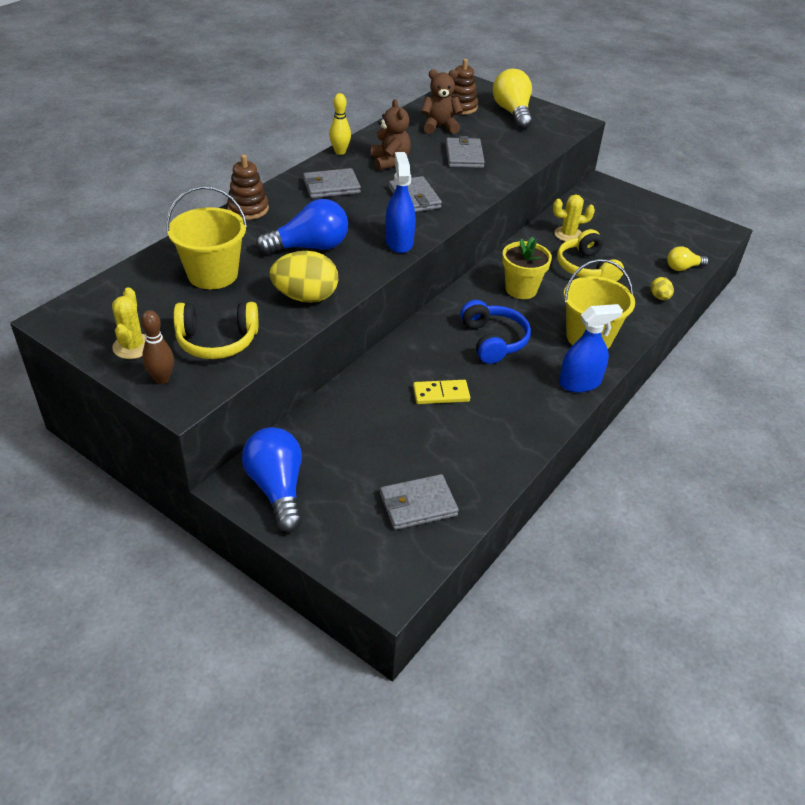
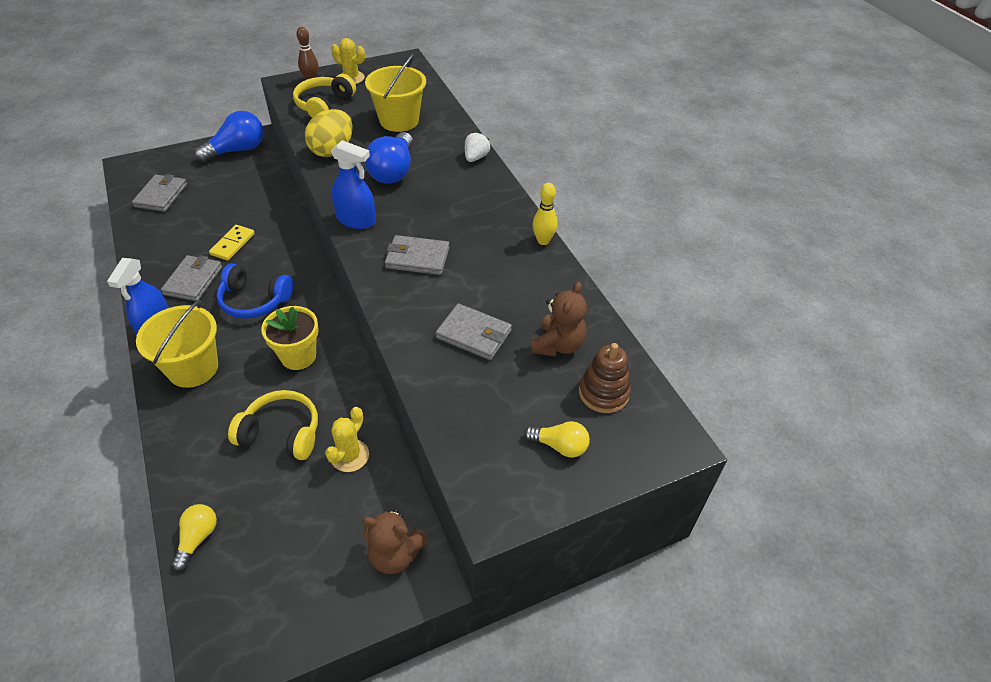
camera: 120 degrees right, 5 degrees up
brown stacking toy [227,154,269,220] -> white strawberry [465,132,490,162]
blue light bulb [242,427,302,532] -> blue light bulb turned 45 degrees counterclockwise [194,111,264,162]
grey wallet [303,168,361,198] -> grey wallet moved to [161,255,222,301]
brown teddy bear [371,99,411,170] -> brown teddy bear moved to [362,508,428,574]
yellow light bulb [493,69,532,129] -> yellow light bulb [524,421,590,458], size x0.56
yellow egg [650,277,674,300] -> none

